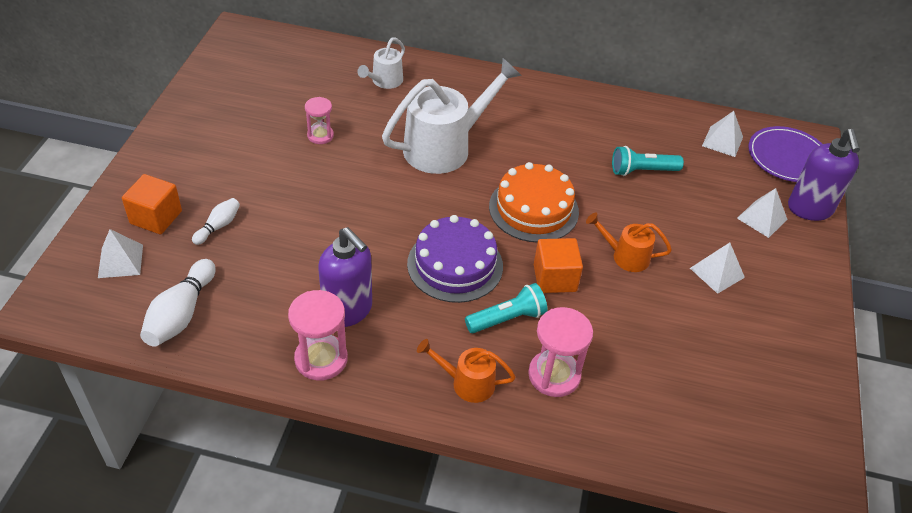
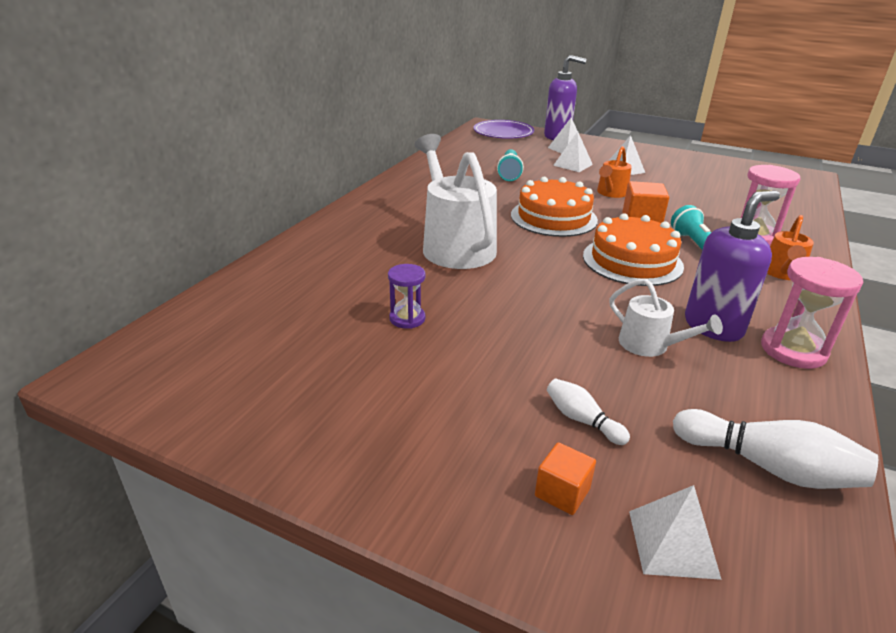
camera: 75 degrees left, 15 degrees down
orange cube [122,174,182,235] -> orange cube [535,442,596,515], size x0.64
pink hourglass [305,97,334,144] -> purple hourglass [388,264,426,329]
white watering can [357,37,405,89] -> white watering can moved to [609,278,723,357]
purple cake [407,215,503,303] -> orange cake [583,213,684,286]
white pyramid [702,111,743,157] -> white pyramid moved to [553,131,593,172]

